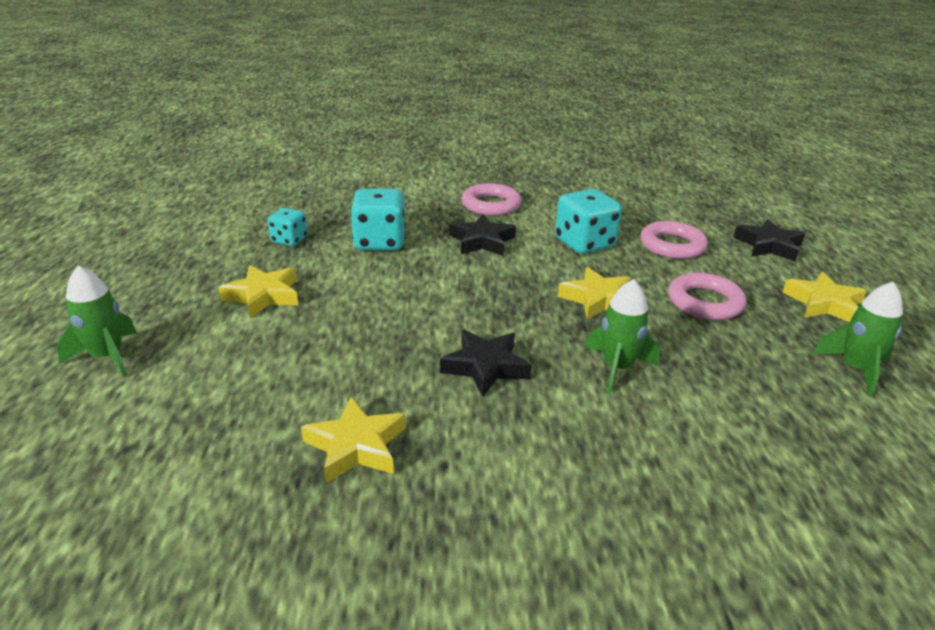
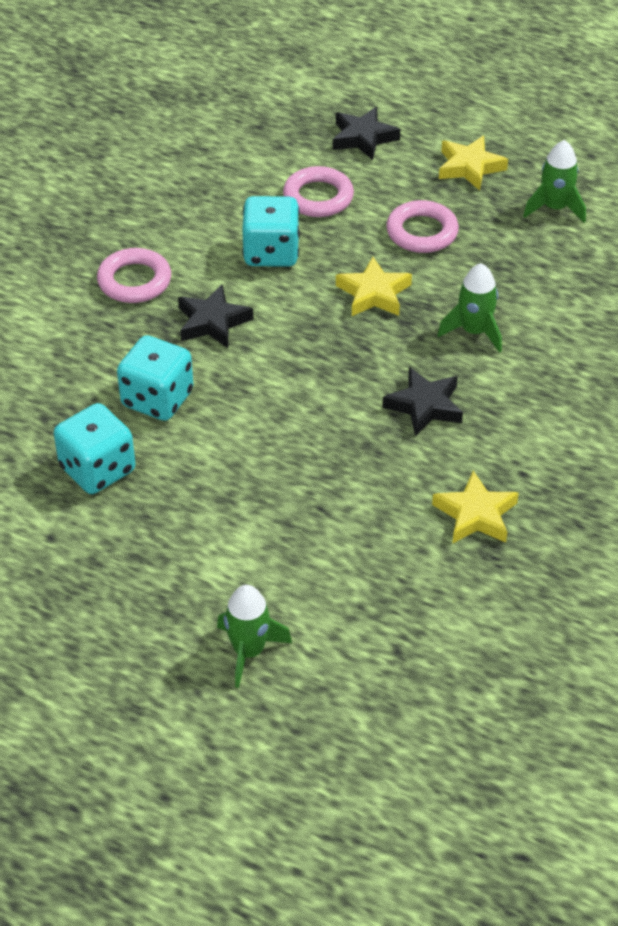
camera: 60 degrees left, 15 degrees up
yellow star [218,265,298,318] -> none
turquoise dice [268,208,307,246] -> turquoise dice [54,403,135,494], size x1.71

